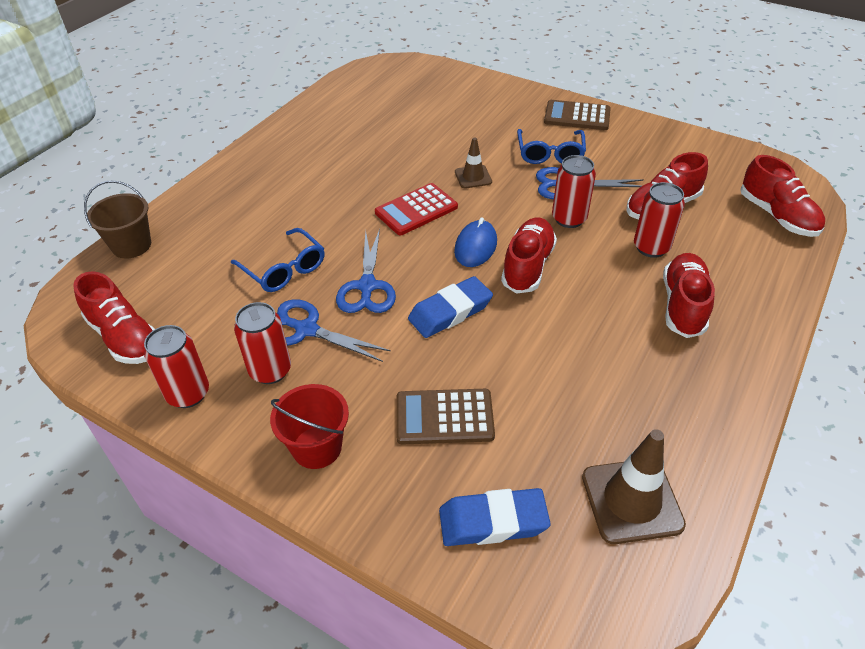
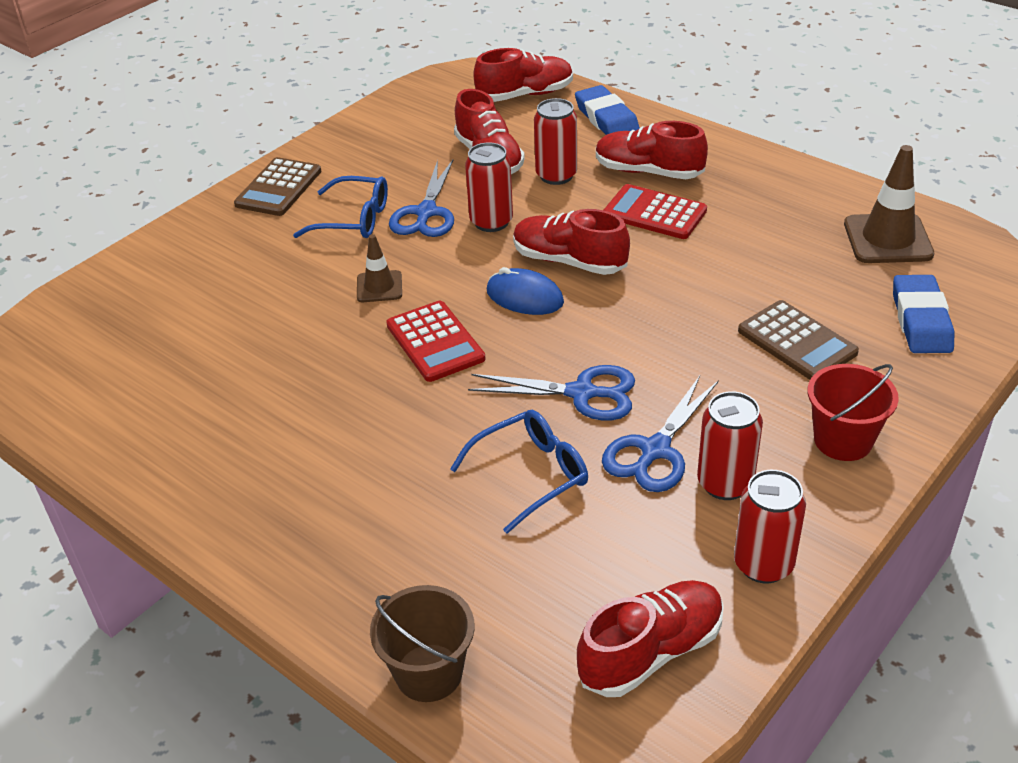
camera: 80 degrees left, 5 degrees down
brown calculator [396,389,495,444] -> brown calculator turned 45 degrees counterclockwise [738,300,859,380]
blue eraser [408,276,493,338] -> blue eraser moved to [575,85,640,135]
none -> red calculator [604,184,707,239]

